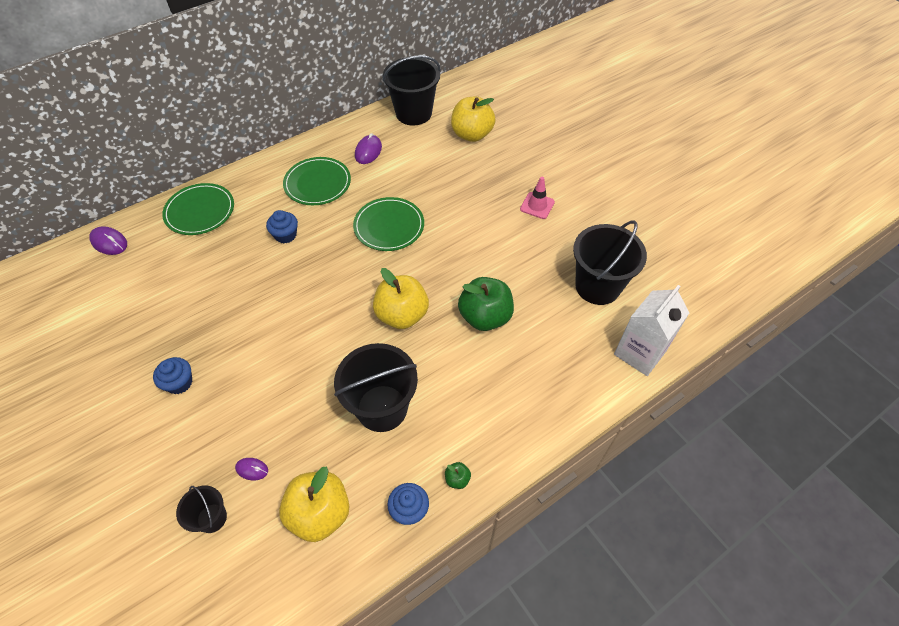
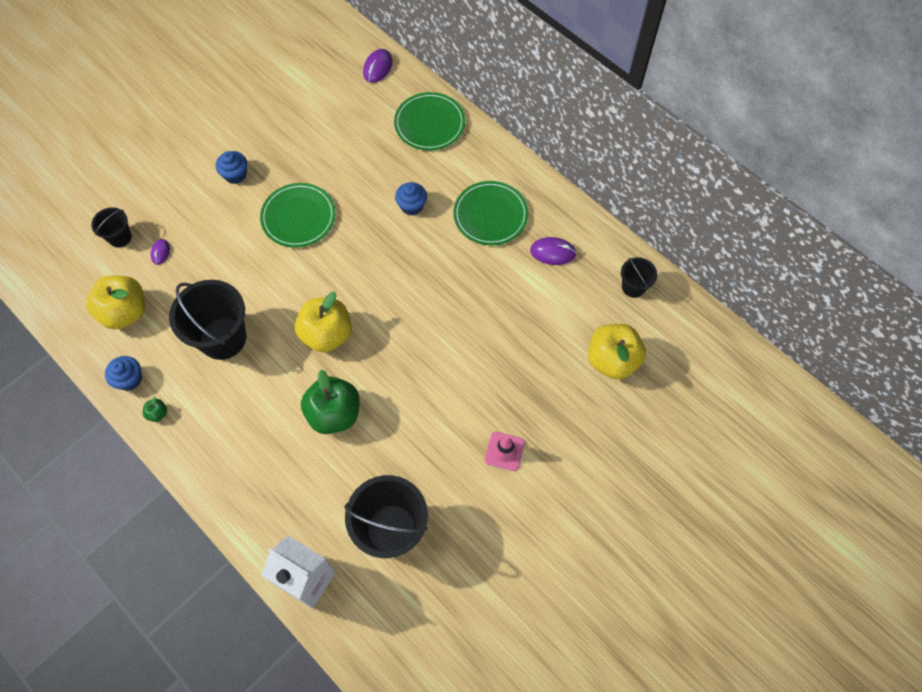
camera: 80 degrees right, 10 degrees up
green plate [353,197,424,251] -> green plate moved to [260,183,335,248]
black bucket [383,55,441,125] -> black bucket [621,257,657,298], size x0.51

